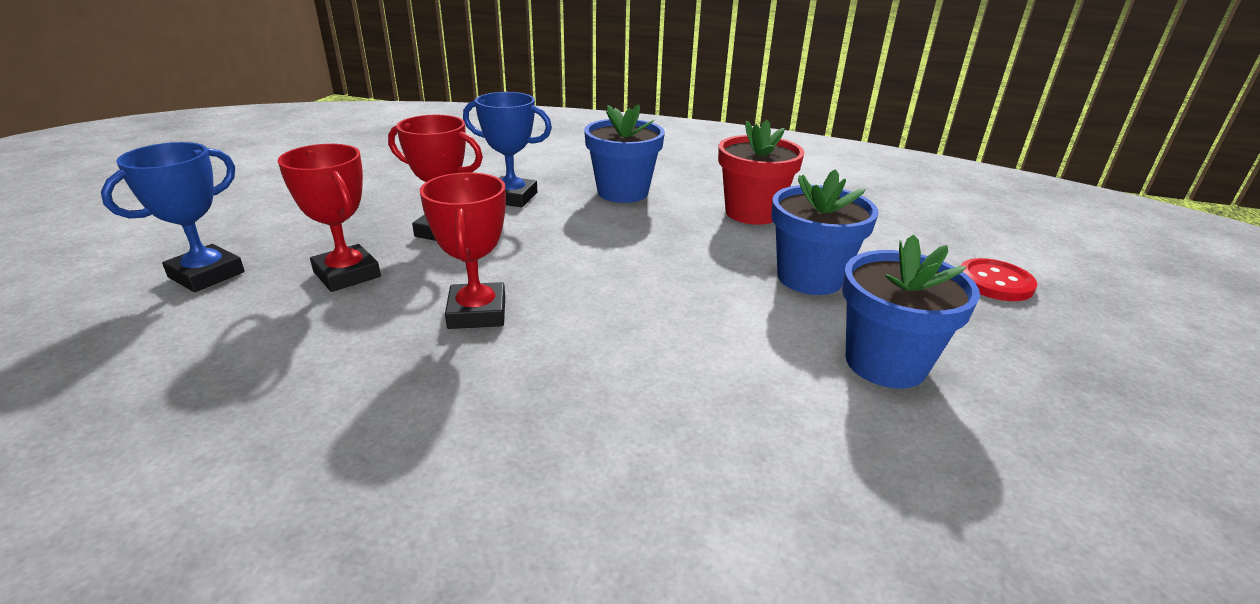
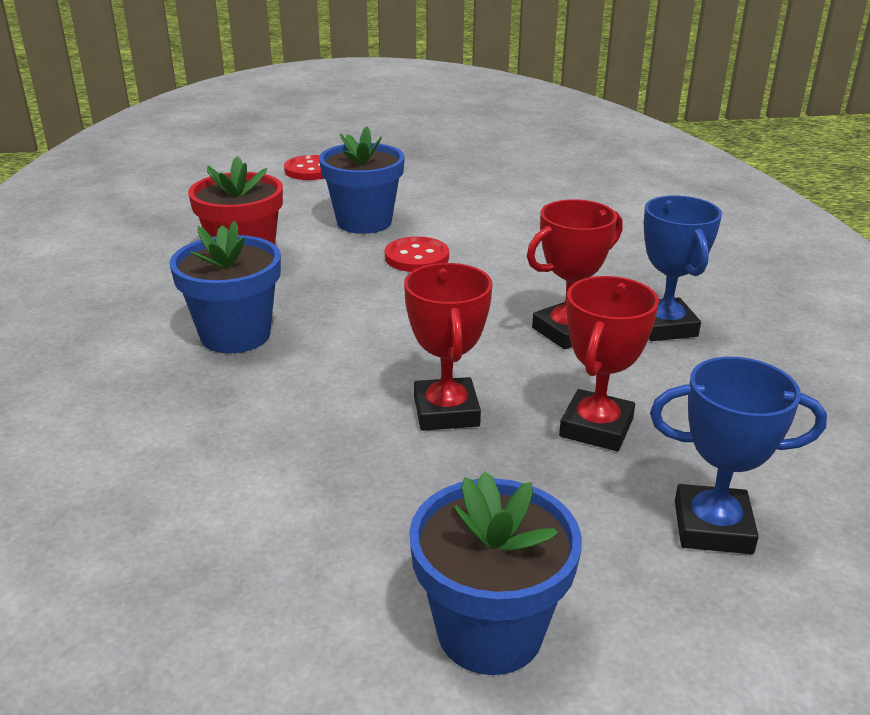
camera: 115 degrees left, 0 degrees up
blue trophy [463,92,552,207] -> blue trophy moved to [644,195,722,341]
blue flower pot [842,234,980,389] -> blue flower pot moved to [409,471,582,675]
none -> red button [385,236,449,272]

